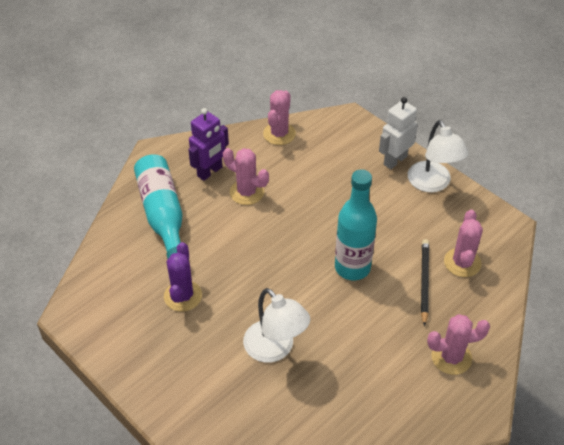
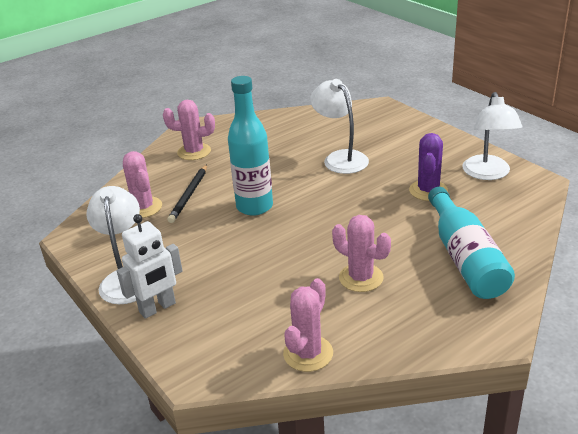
camera: 170 degrees left, 15 degrees down
purple robot [188,108,229,181] -> none
pink cactus [444,210,483,277] -> pink cactus turned 45 degrees counterclockwise [123,151,162,218]
none -> white lamp [462,92,522,180]

